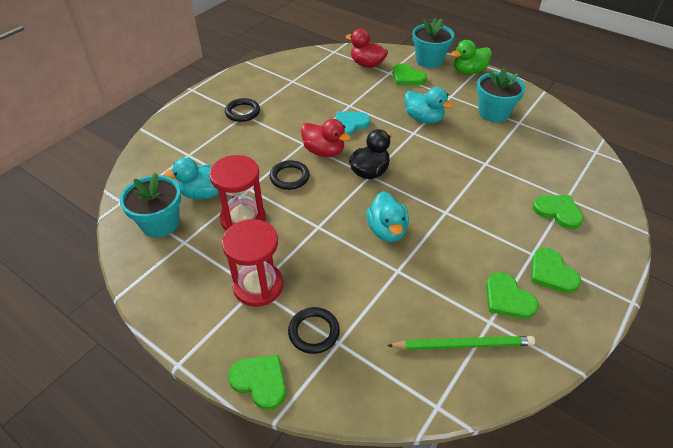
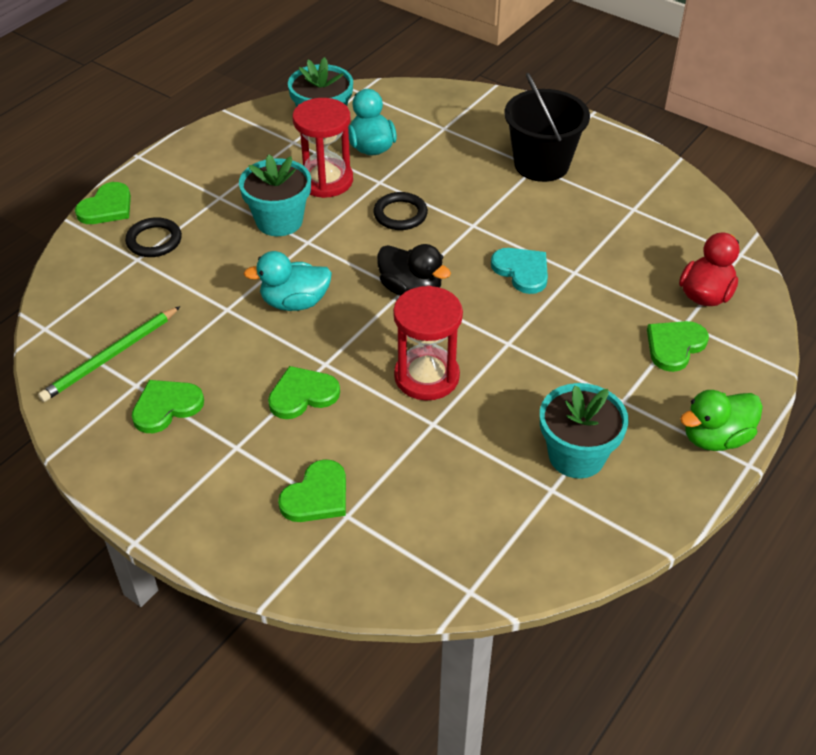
camera: 90 degrees right, 0 degrees up
red hourglass [222,219,283,307] -> red hourglass moved to [393,286,463,400]
black ring [225,98,260,122] -> black bucket [504,73,590,182]
red duck [301,119,351,157] -> none
green pencil [387,336,535,350] -> green pencil turned 45 degrees clockwise [38,306,181,402]
turquoise duck [405,87,453,124] -> none
turquoise flower pot [412,18,454,68] -> turquoise flower pot moved to [239,154,311,236]
green duck [451,40,492,75] -> green duck turned 90 degrees counterclockwise [680,390,763,451]
green heart [531,248,581,293] -> green heart moved to [268,366,340,419]

